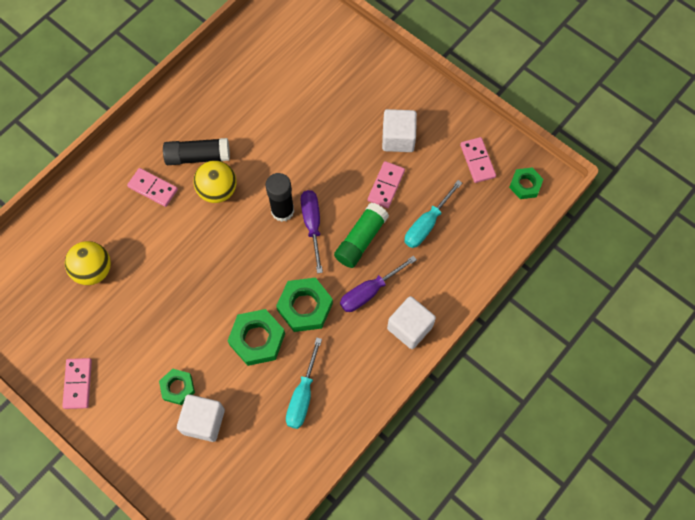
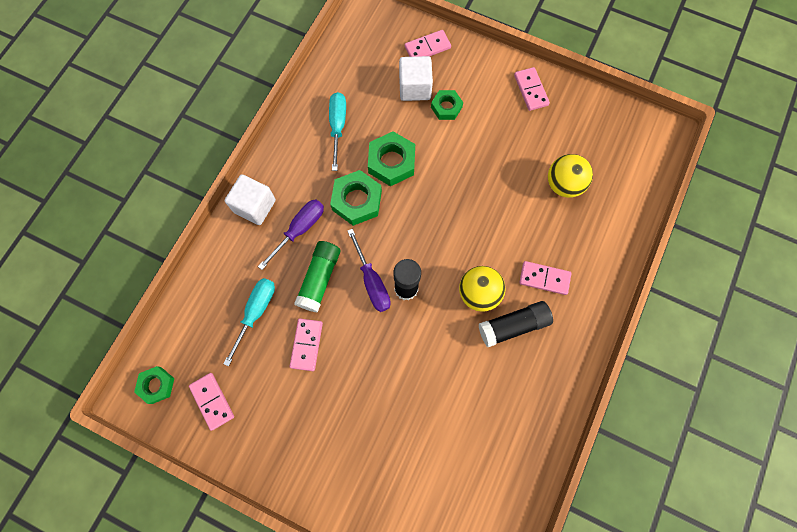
camera: 165 degrees right, 5 degrees up
white cube [382,109,417,152] -> none
none -> pink domino [405,30,451,57]

